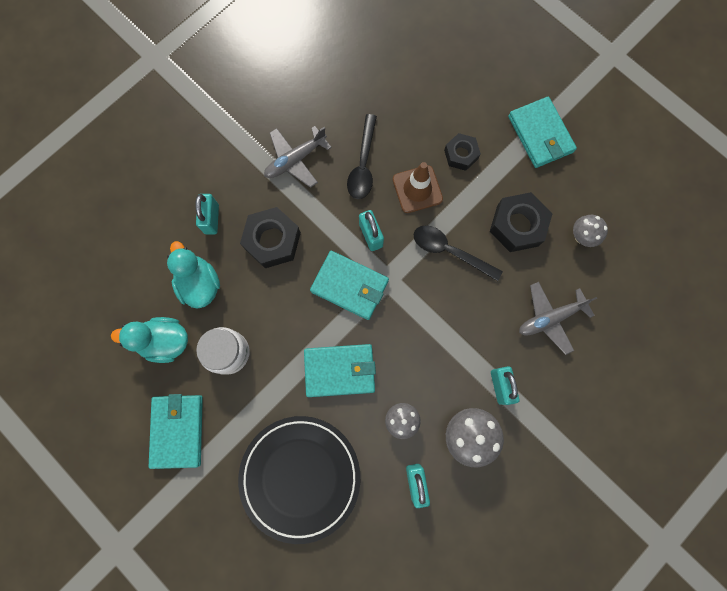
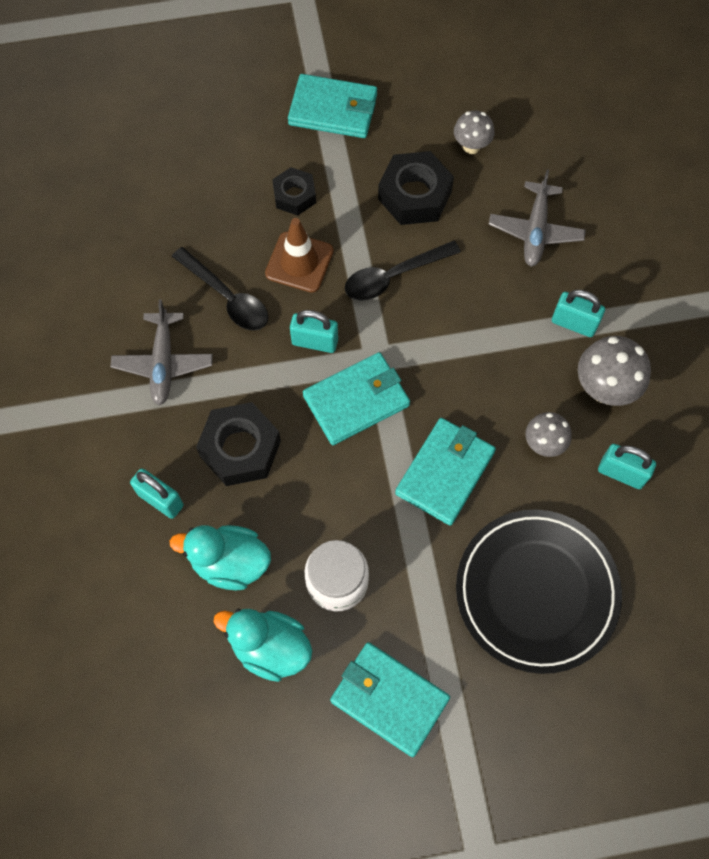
camera: 55 degrees left, 10 degrees down
turquoise duck [111,317,188,363] -> turquoise duck turned 75 degrees clockwise [214,609,312,682]

